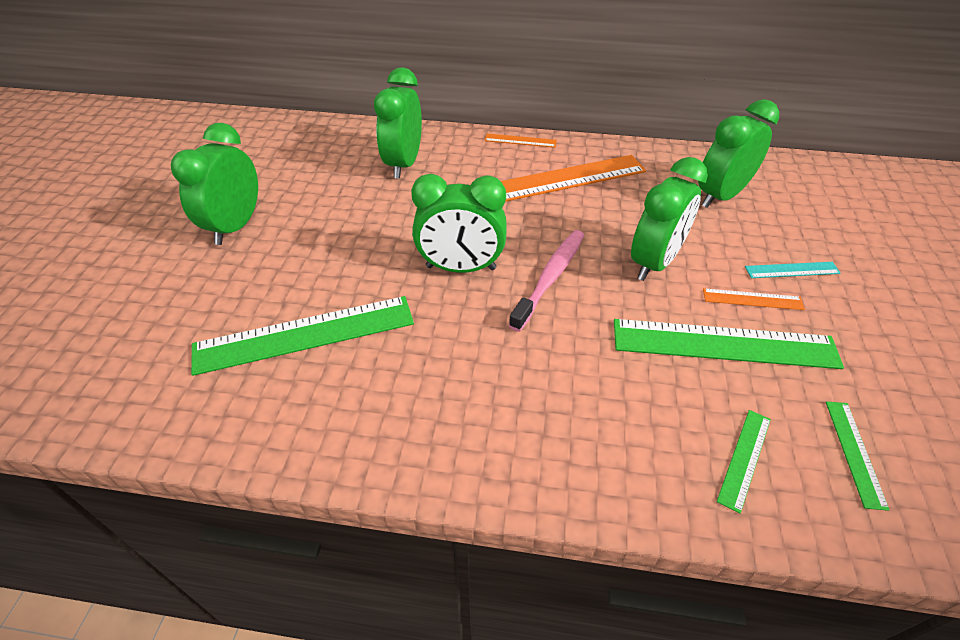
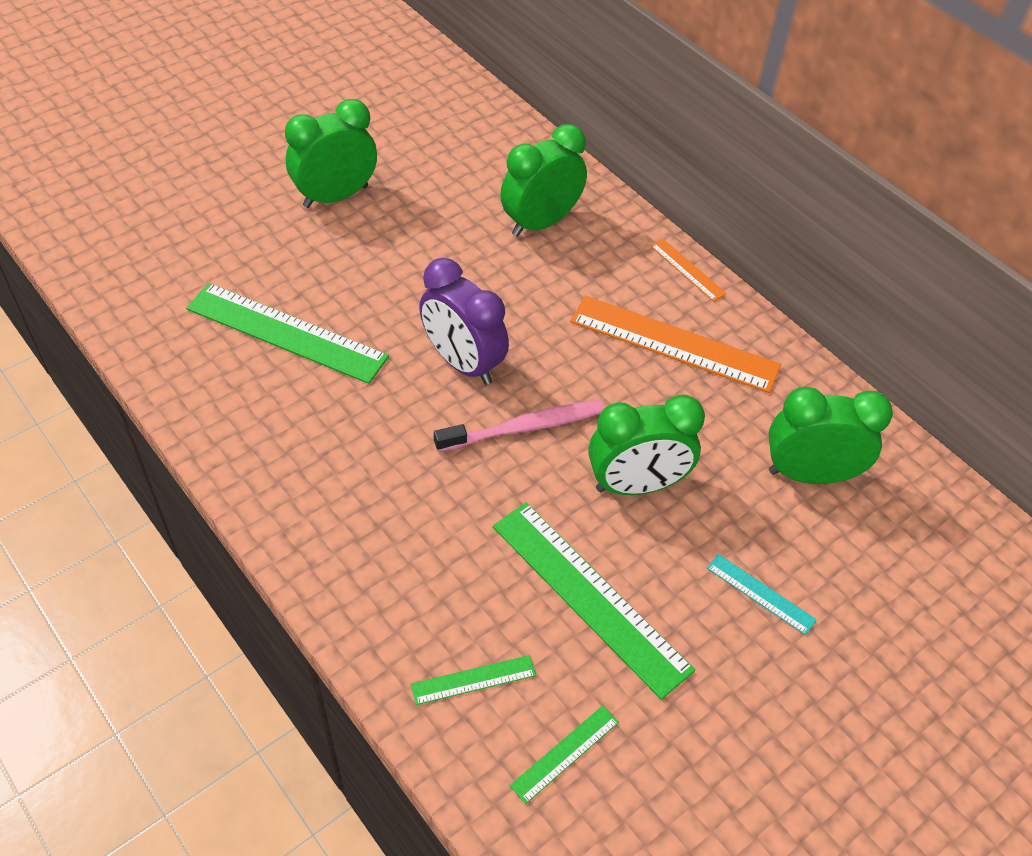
camera: 40 degrees right, 5 degrees up
green clock [411,174,507,273] -> purple clock [419,258,509,385]
orange ruler [703,288,805,310] -> none

